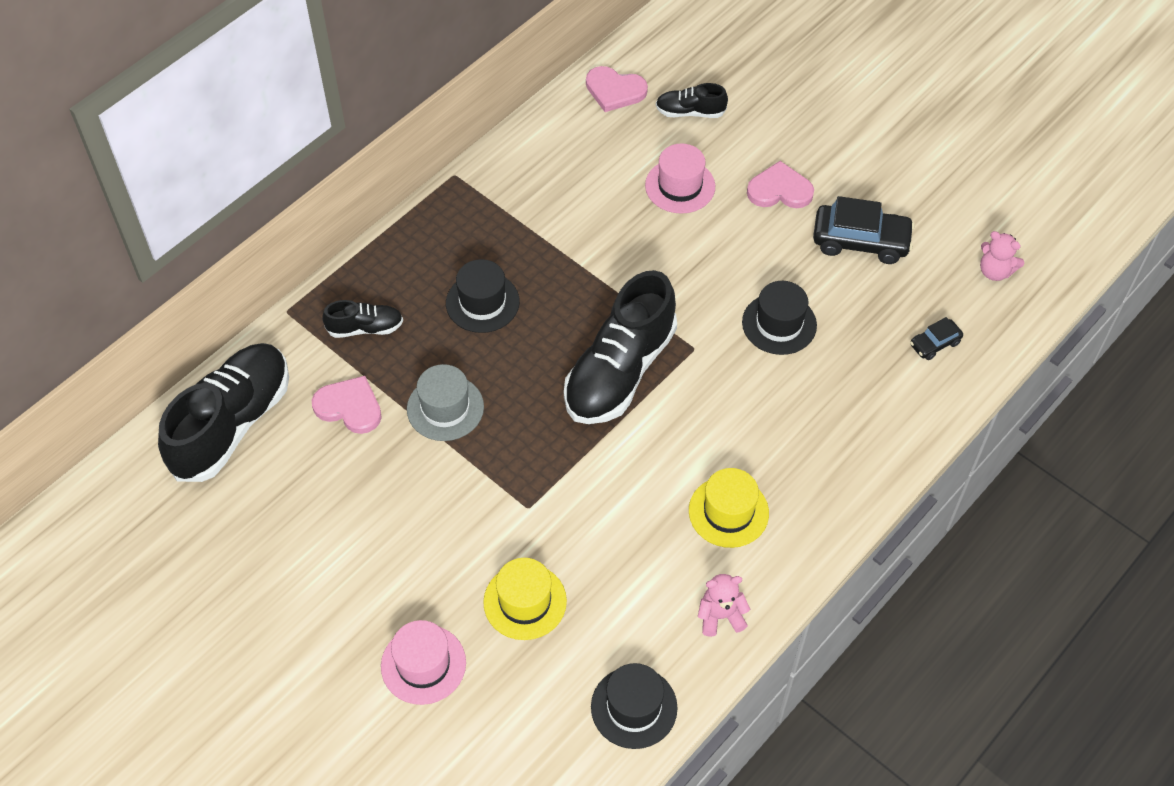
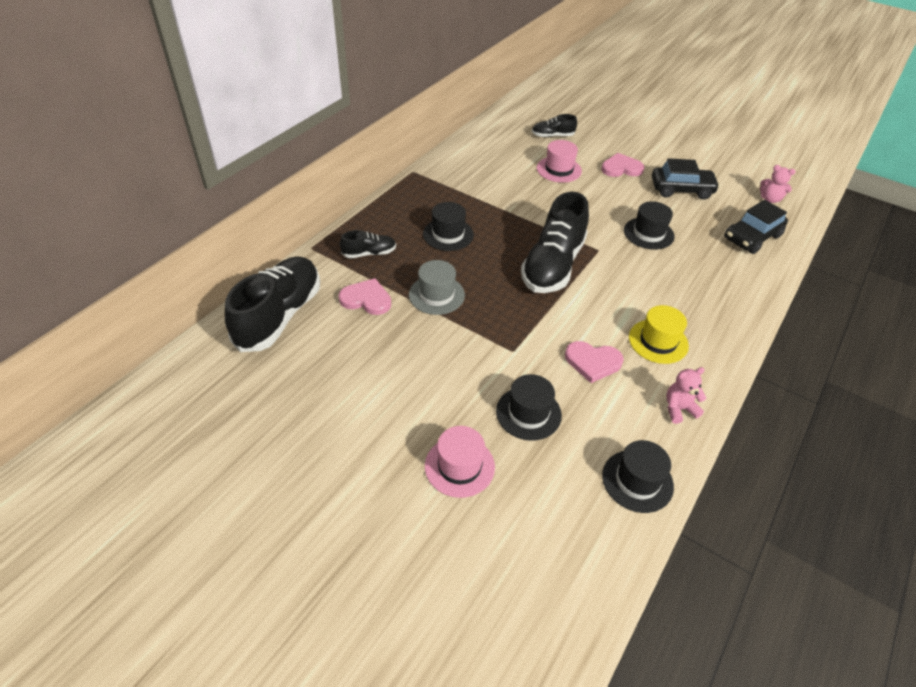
camera: 10 degrees left, 10 degrees down
yellow hat [483,558,567,640] -> black hat [496,374,562,441]
pink heart [586,66,648,112] -> pink heart moved to [565,341,624,383]
black car [910,317,963,360] -> black car [724,200,788,254], size x1.93

